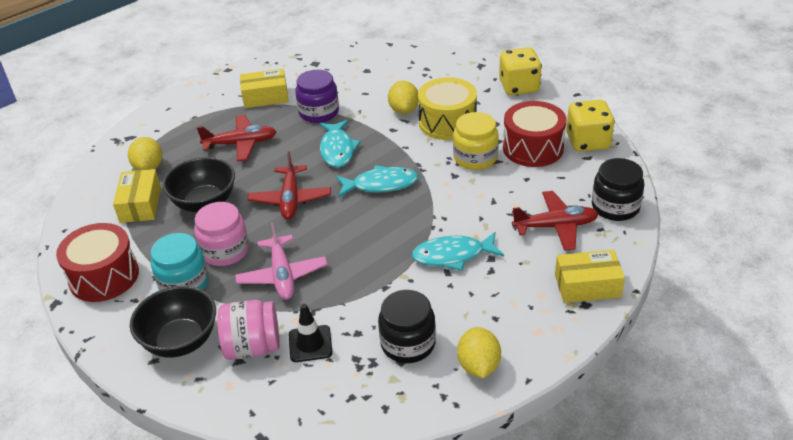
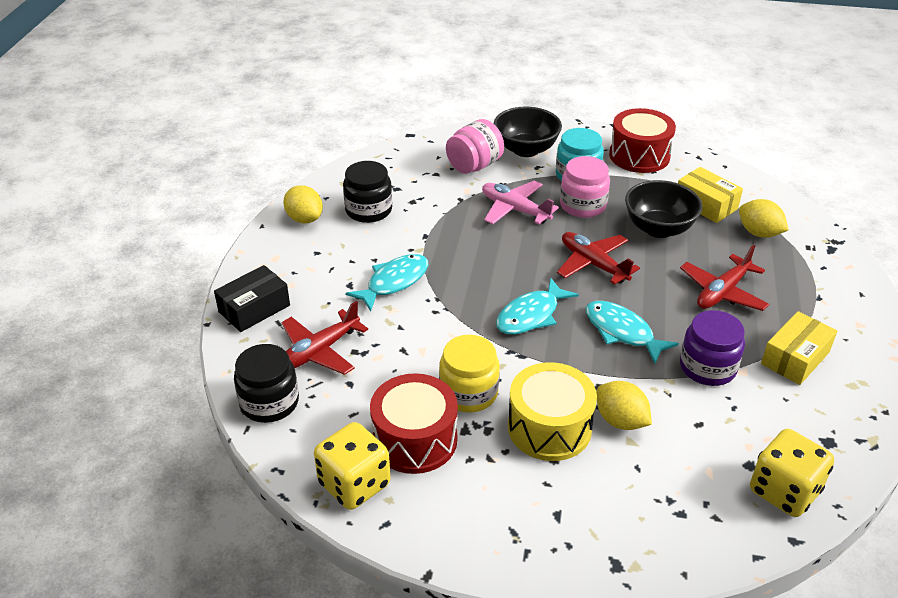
camera: 140 degrees right, 0 degrees up
black traffic cone [289,304,333,362] -> none
yellow dice [499,47,542,95] -> yellow dice moved to [750,429,834,517]
yellow box [555,250,625,303] -> black box [214,265,290,332]

